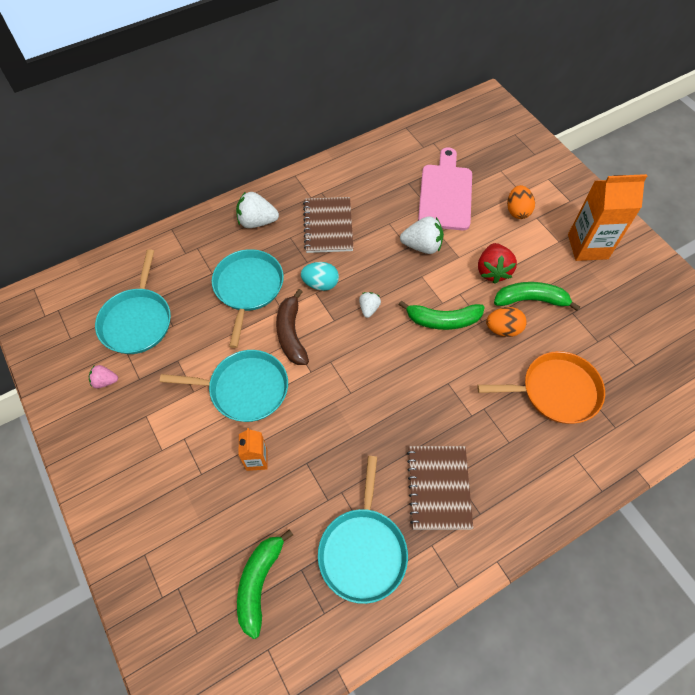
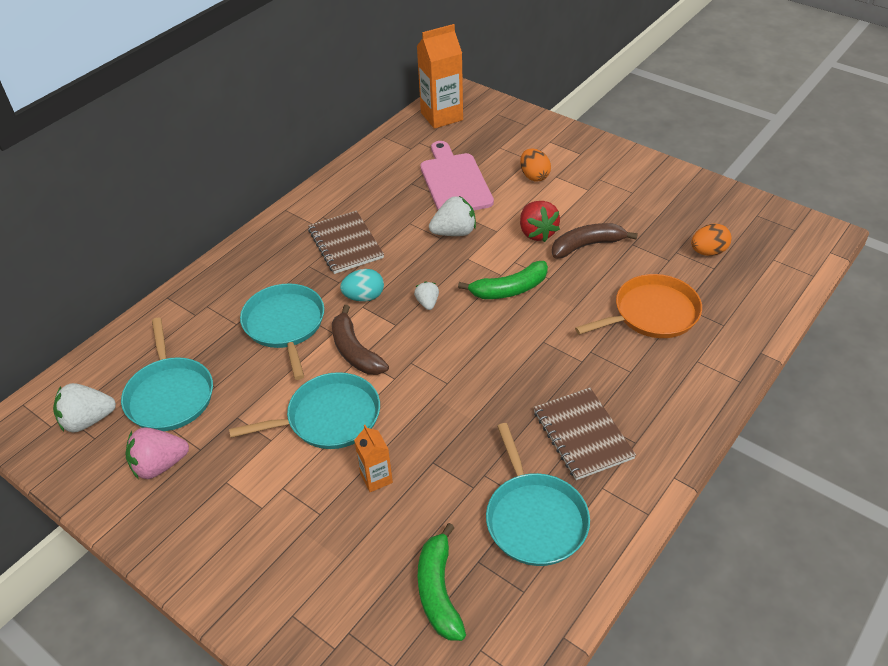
camera: 20 degrees left, 15 degrees down
pink strawberry [89,365,118,388] -> pink strawberry [125,427,189,480], size x1.76
white strawberry [236,191,279,228] -> white strawberry moved to [53,383,116,433]
orange egg [486,307,527,337] -> orange egg moved to [691,224,732,256]
green banana [494,282,580,311] -> brown banana [552,223,638,258]
orange carton [568,174,647,261] -> orange carton moved to [417,24,463,129]

